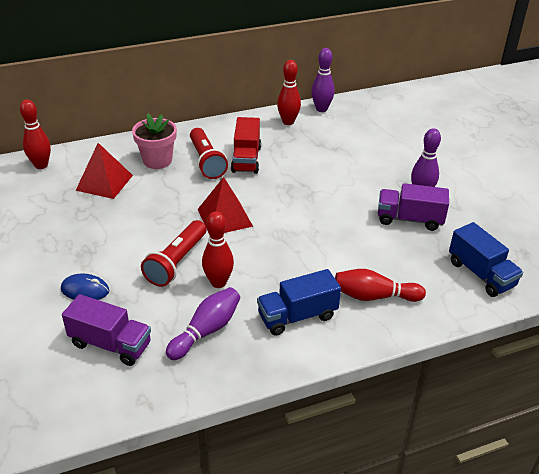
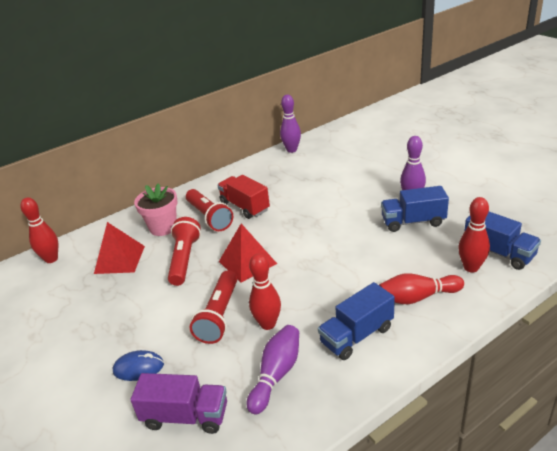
camera: 10 degrees left, 5 degrees down
red truck [231,117,261,174] -> red truck turned 150 degrees clockwise [217,175,270,219]
red bowling pin [277,60,301,125] -> red bowling pin moved to [458,197,490,272]
purple truck [378,183,449,231] -> blue truck [381,186,449,232]
none -> red flashlight [168,217,201,286]

